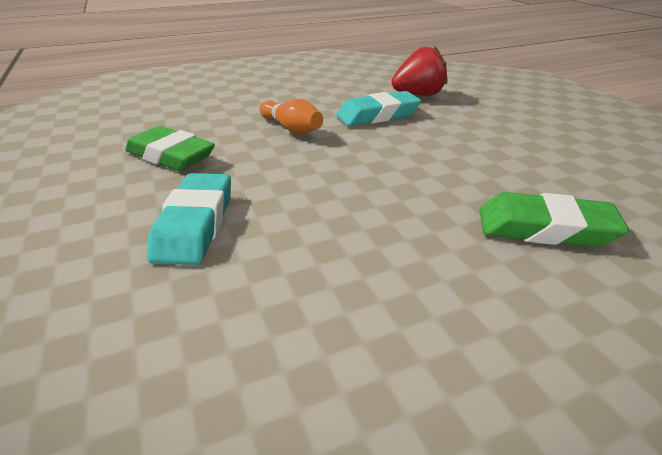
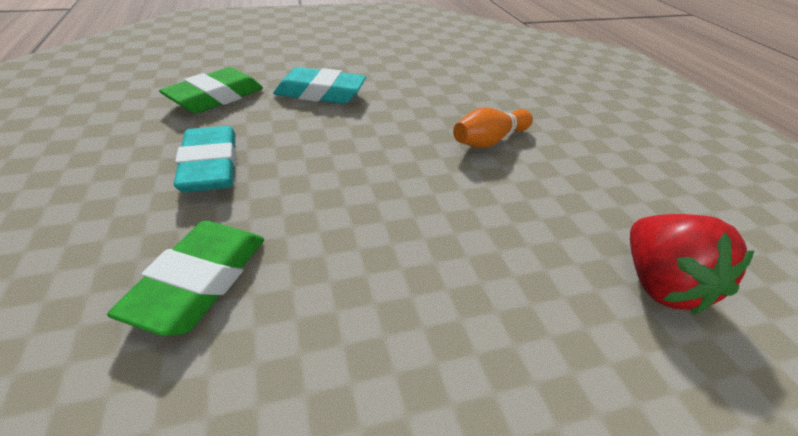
camera: 95 degrees right, 5 degrees up
green eraser [125,126,215,171] -> green eraser moved to [159,67,263,114]
turquoise eraser [336,91,421,126] -> turquoise eraser moved to [174,126,237,193]

